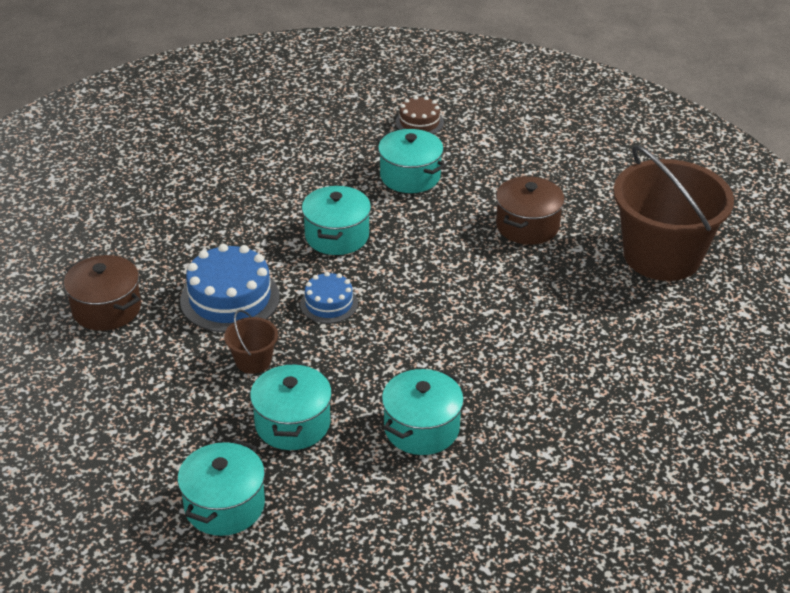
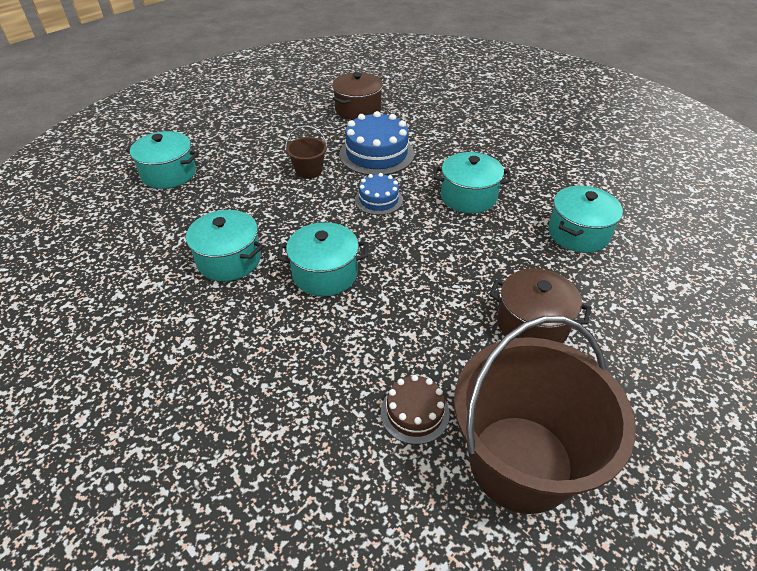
camera: 85 degrees right, 5 degrees up
turquoise pot [250,363,332,450] -> turquoise pot moved to [278,222,368,296]
brown cake [395,96,444,134] -> brown cake moved to [381,375,450,445]

